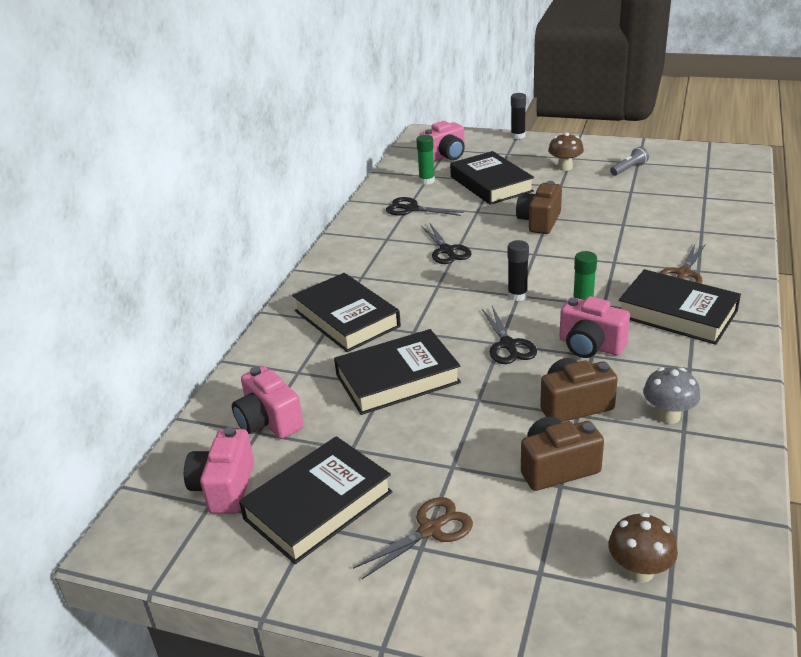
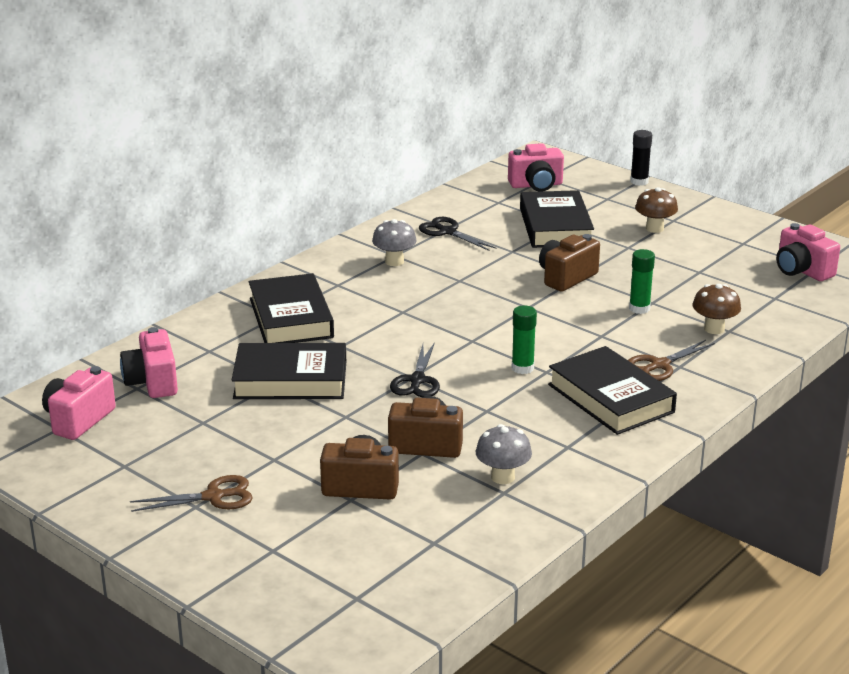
camera: 20 degrees right, 5 degrees down
black book [239,436,392,564] -> none
green glue stick [416,135,435,184] -> green glue stick moved to [629,249,655,314]
black scissors [421,224,471,264] -> none
black glue stick [507,240,529,301] -> none
pink camera [559,296,630,358] -> pink camera moved to [776,223,840,281]
brown mushroom [608,512,678,583] -> brown mushroom moved to [692,284,741,334]
grey flashlight [610,147,649,176] -> none
none -> grey mushroom [372,219,417,266]

